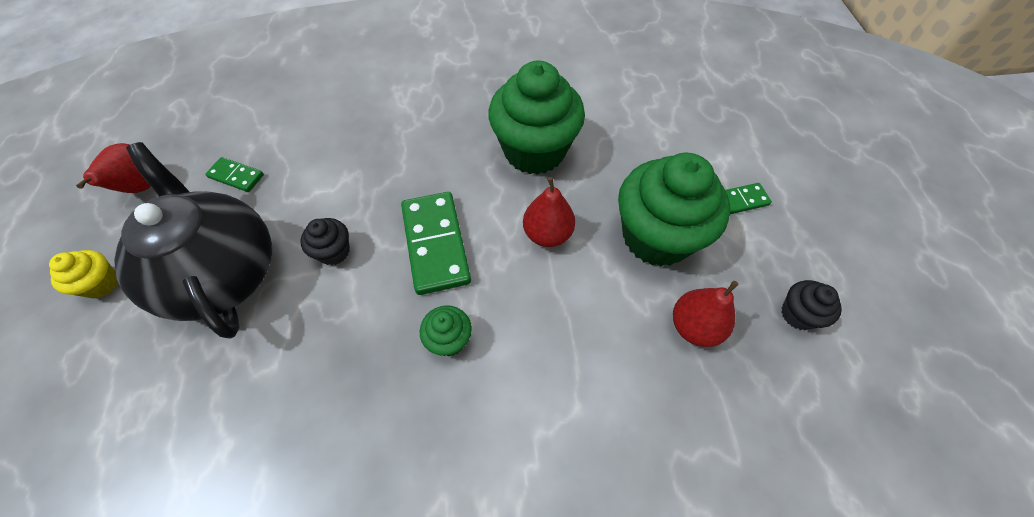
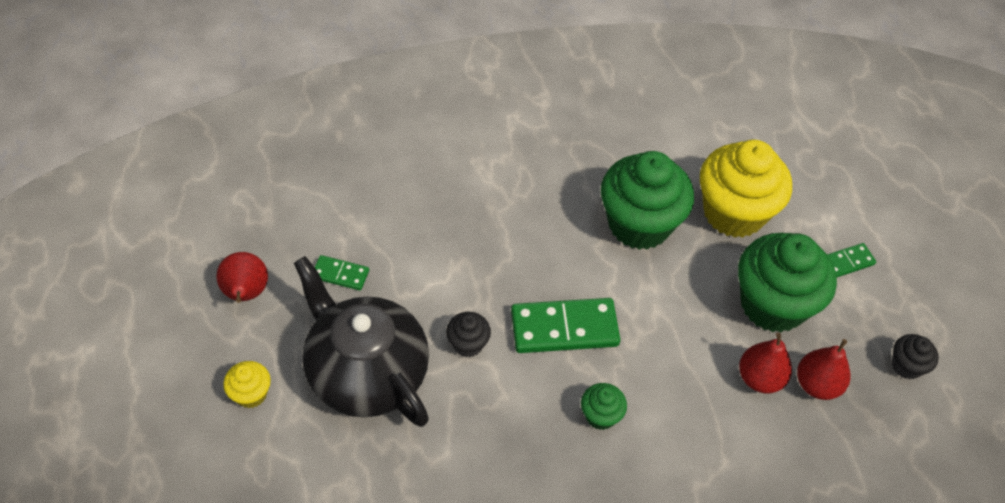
camera: 10 degrees left, 5 degrees down
green domino [401,192,471,295] -> green domino turned 75 degrees counterclockwise [511,298,620,353]
red pear [523,177,575,247] -> red pear moved to [739,333,792,393]
none -> yellow cupcake [700,140,792,238]

